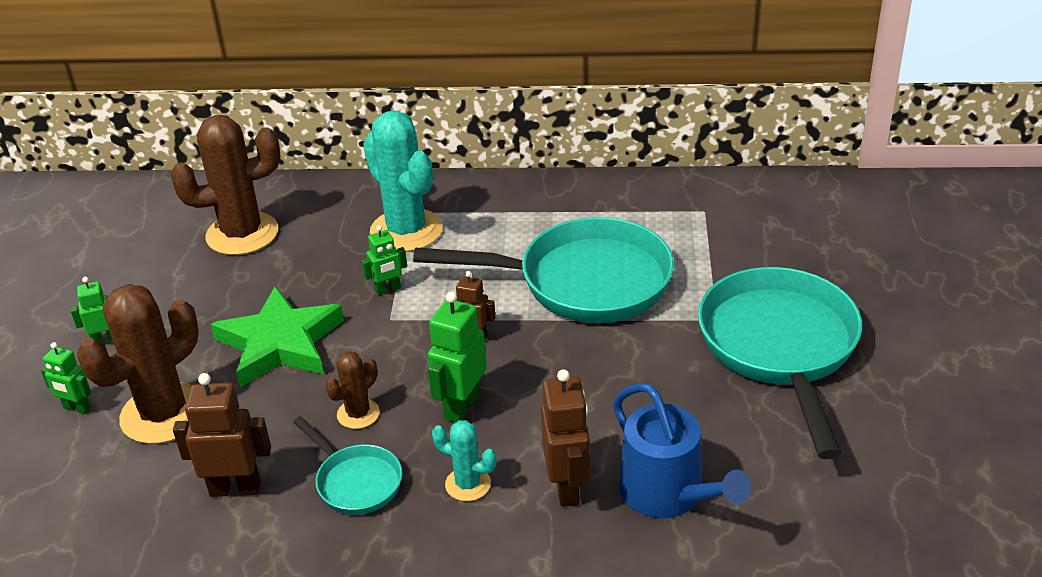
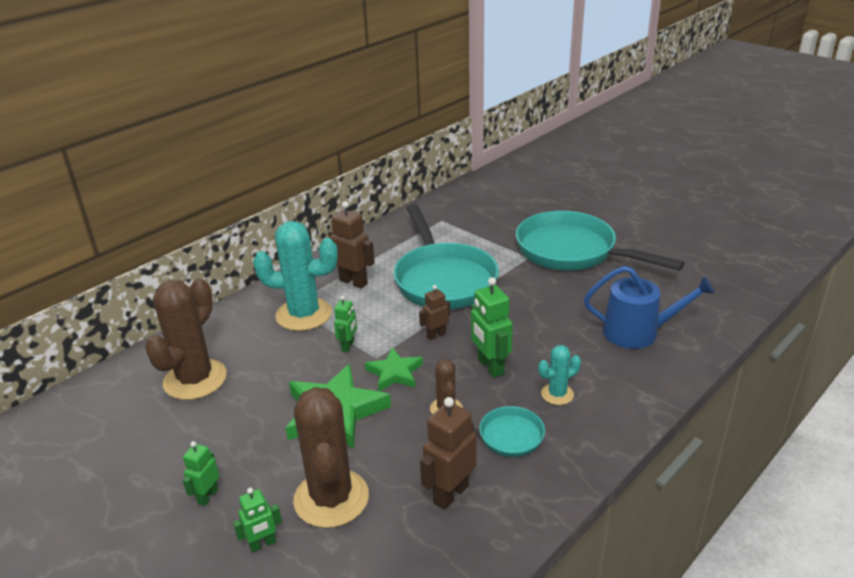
camera: 50 degrees left, 5 degrees down
turquoise pan [413,217,674,323] -> turquoise pan turned 120 degrees clockwise [394,204,499,309]
brown robot [541,369,590,507] -> brown robot moved to [328,201,375,289]
none -> green star [365,347,423,391]

